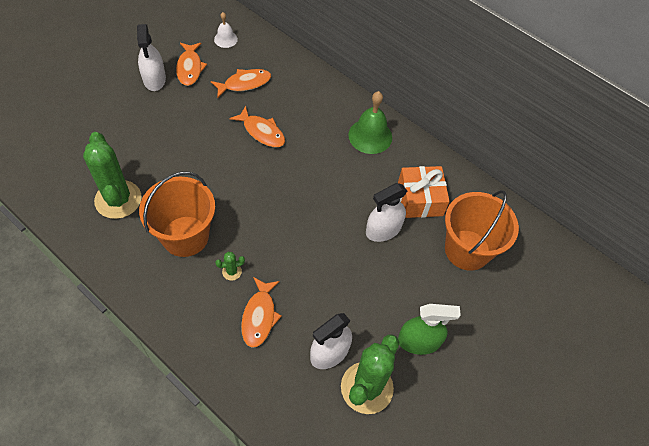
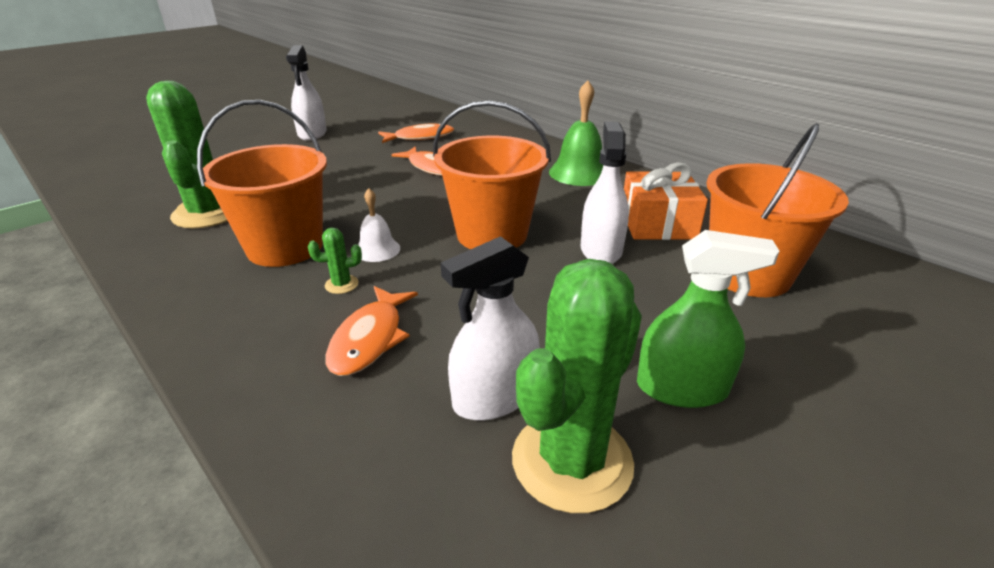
camera: 10 degrees right, 25 degrees down
orange fish [176,43,207,86] -> none
white bell [214,12,238,48] -> white bell moved to [358,188,400,262]
white spray bottle [366,183,407,242] -> white spray bottle turned 120 degrees clockwise [581,122,629,264]
none -> orange bucket [433,100,551,249]

